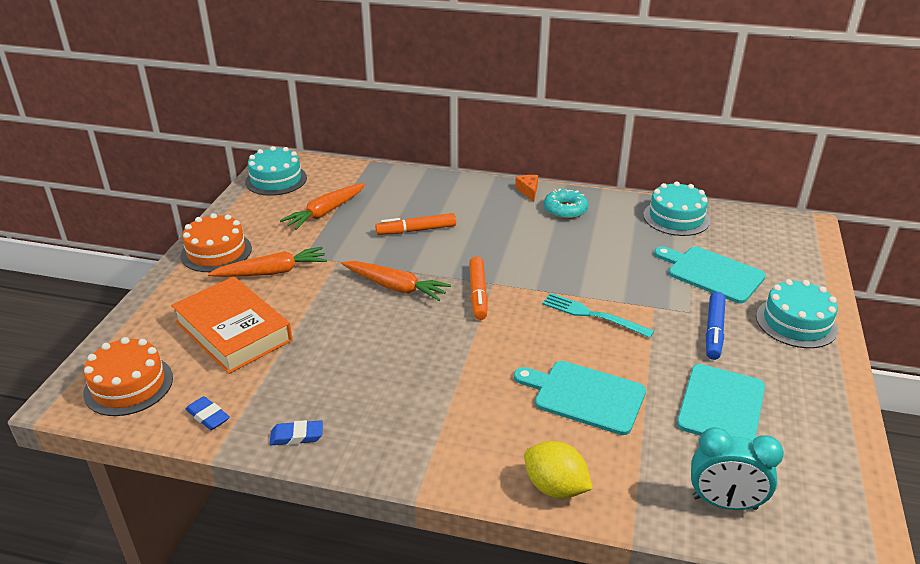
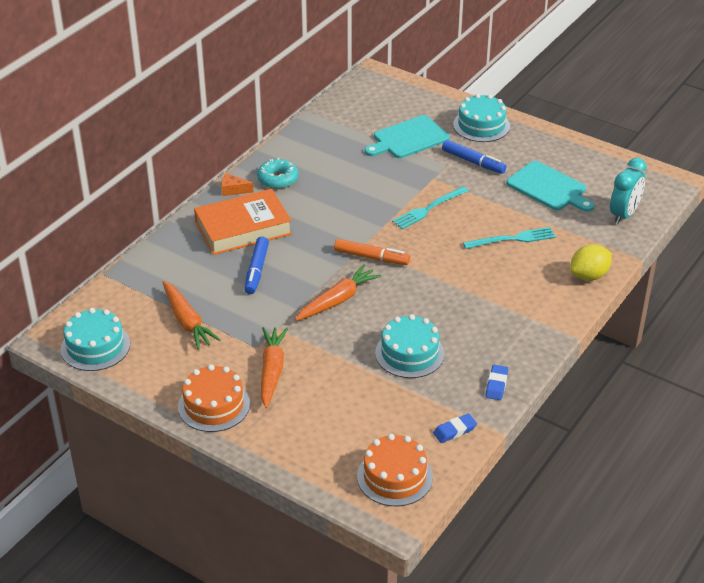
camera: 70 degrees left, 5 degrees up
orange book [171,277,293,374] -> orange book moved to [194,189,292,255]
orange marker [375,213,456,235] -> blue marker [244,236,269,294]
turquoise cutting board [514,361,646,435] -> turquoise fork [463,227,556,249]
turquoise cake [643,181,710,236] -> turquoise cake moved to [375,314,444,378]

